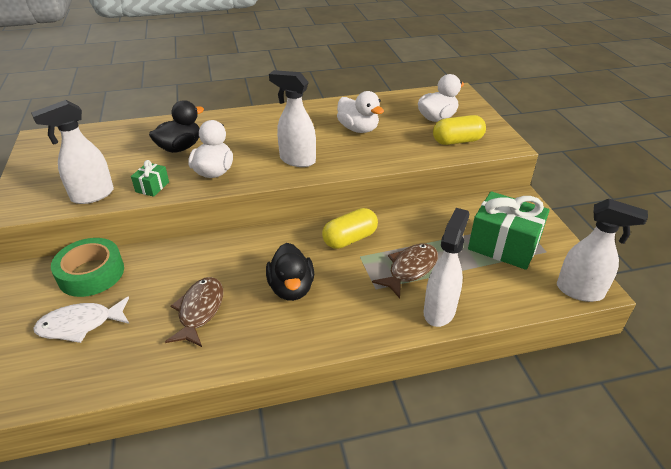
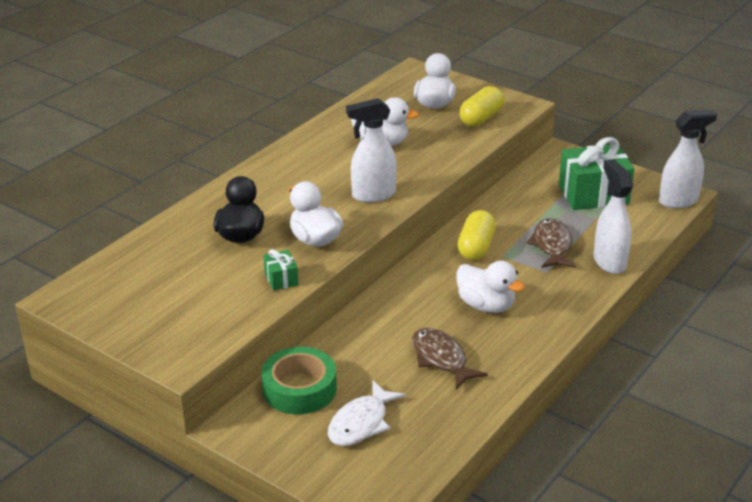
camera: 40 degrees left, 5 degrees down
white spray bottle [31,100,114,204] -> none
black duck [266,243,314,301] -> white duck [456,261,525,313]

